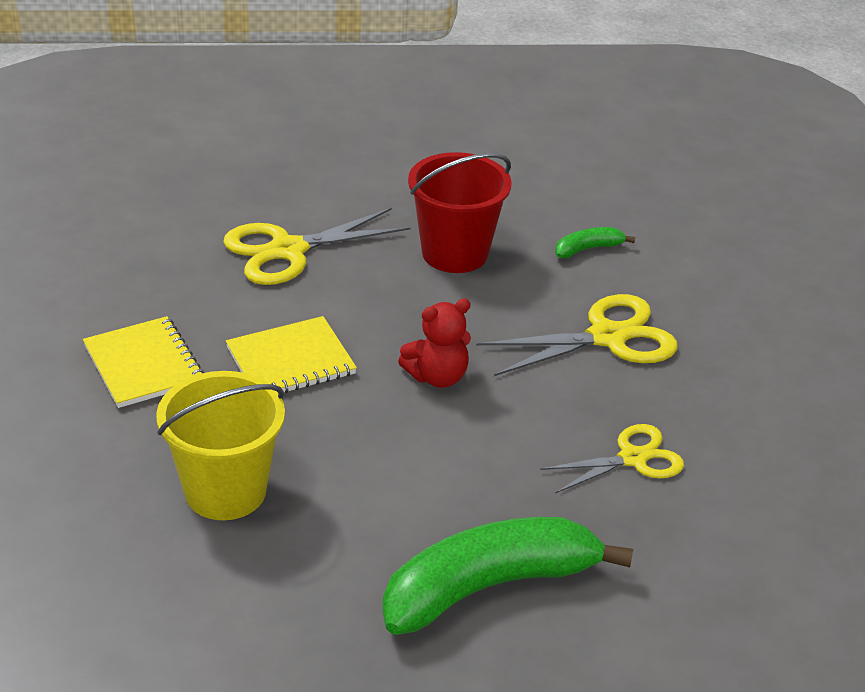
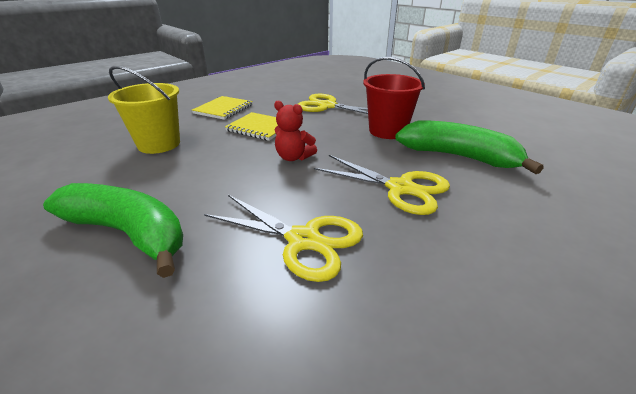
camera: 55 degrees right, 5 degrees down
yellow scissors [540,424,684,494] -> yellow scissors [204,195,363,282], size x1.52
green banana [555,227,635,259] -> green banana [395,120,543,174], size x2.34

